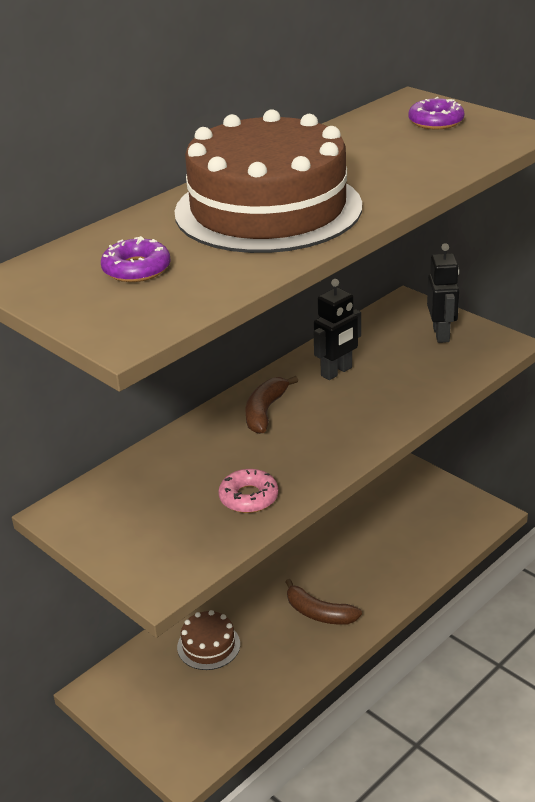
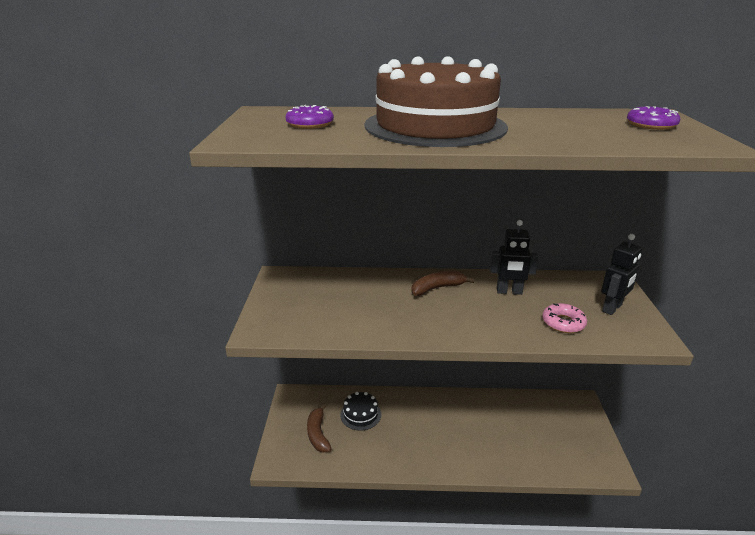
camera: 45 degrees right, 5 degrees down
brown cake [177,610,240,670] -> black cake [340,392,381,431]
pink donut [218,469,278,513] -> pink donut moved to [542,303,587,333]
brown banana [285,579,362,625] -> brown banana moved to [307,403,332,453]

